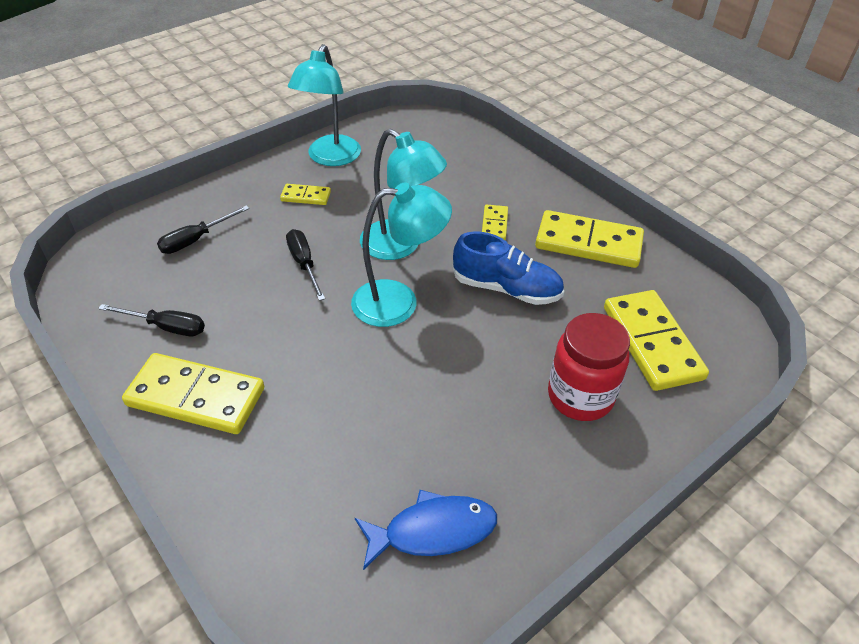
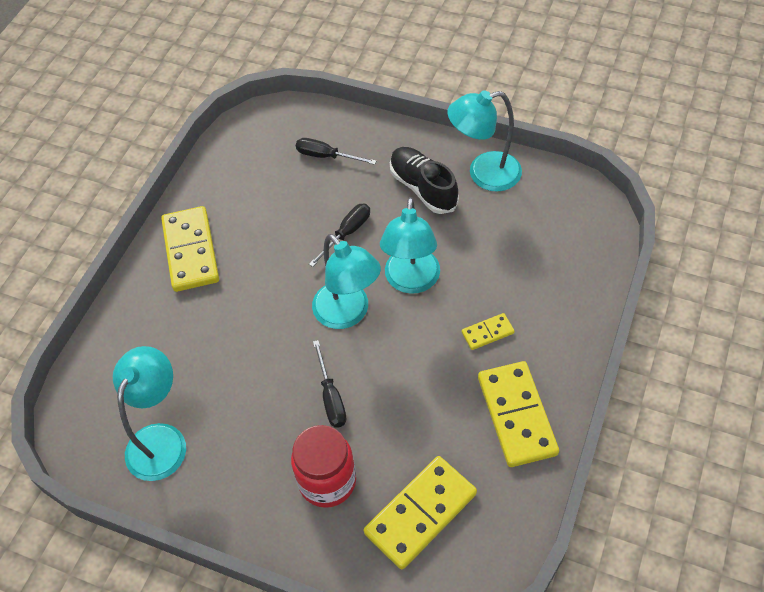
camera: 65 degrees right, 10 degrees up
black screwdriver [98,304,205,336] -> black screwdriver moved to [313,340,346,428]
yellow domino [280,184,331,205] -> black shoe [390,147,459,214]
blue fish [355,490,497,570] -> turquoise lamp [113,346,186,481]
blue shoe [453,232,564,305] -> none

